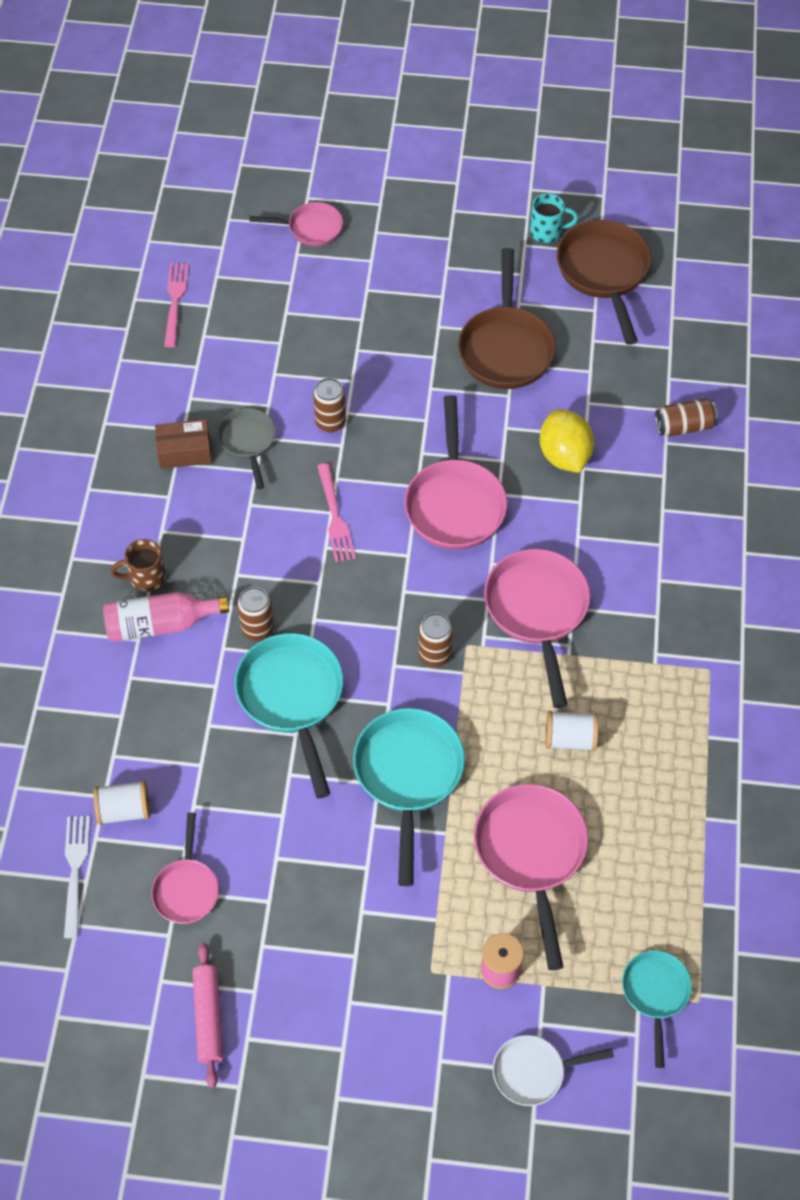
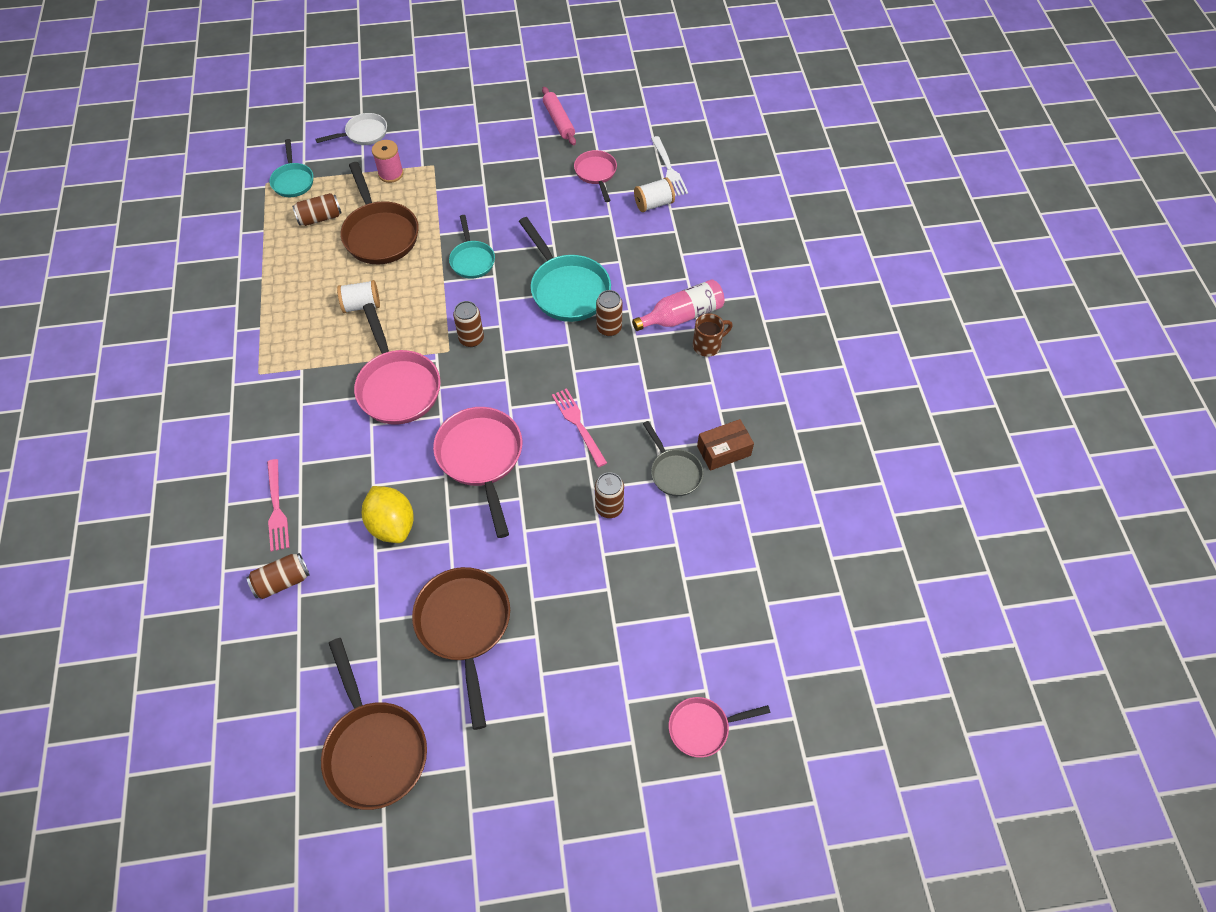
camera: 165 degrees right, 0 degrees up
pink fork [164,263,189,347] -> pink fork moved to [267,459,290,552]
turquoise pan [353,708,465,886] -> turquoise pan [449,215,495,279], size x0.58
pink pan [474,784,588,970] -> brown pan [341,162,419,264]
turquoise mug [530,193,578,243] -> none
none -> brown can [292,193,342,226]

